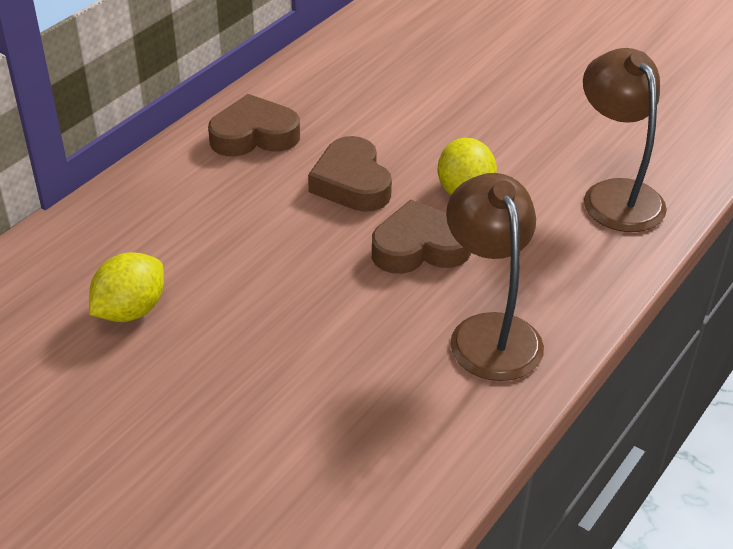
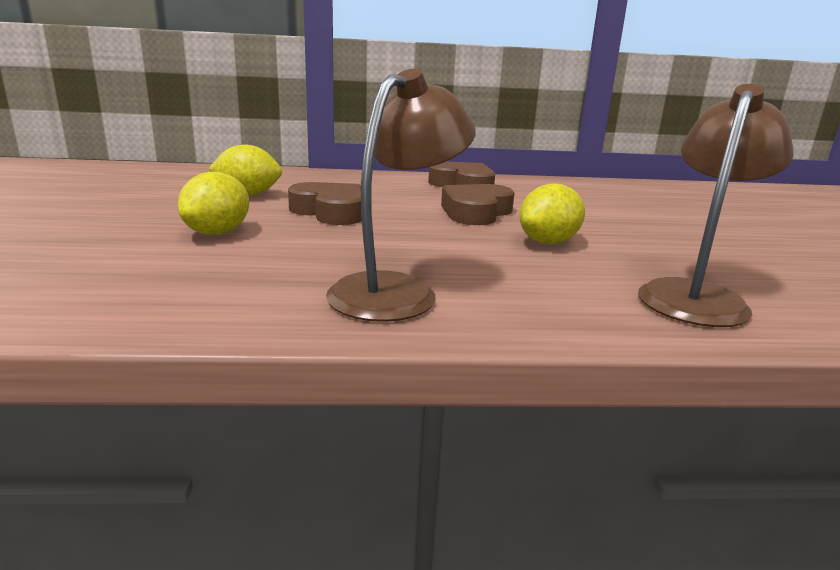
camera: 50 degrees right, 20 degrees down
brown heart [372,199,471,274] -> brown heart moved to [288,182,362,225]
none -> yellow lemon [178,172,249,235]

